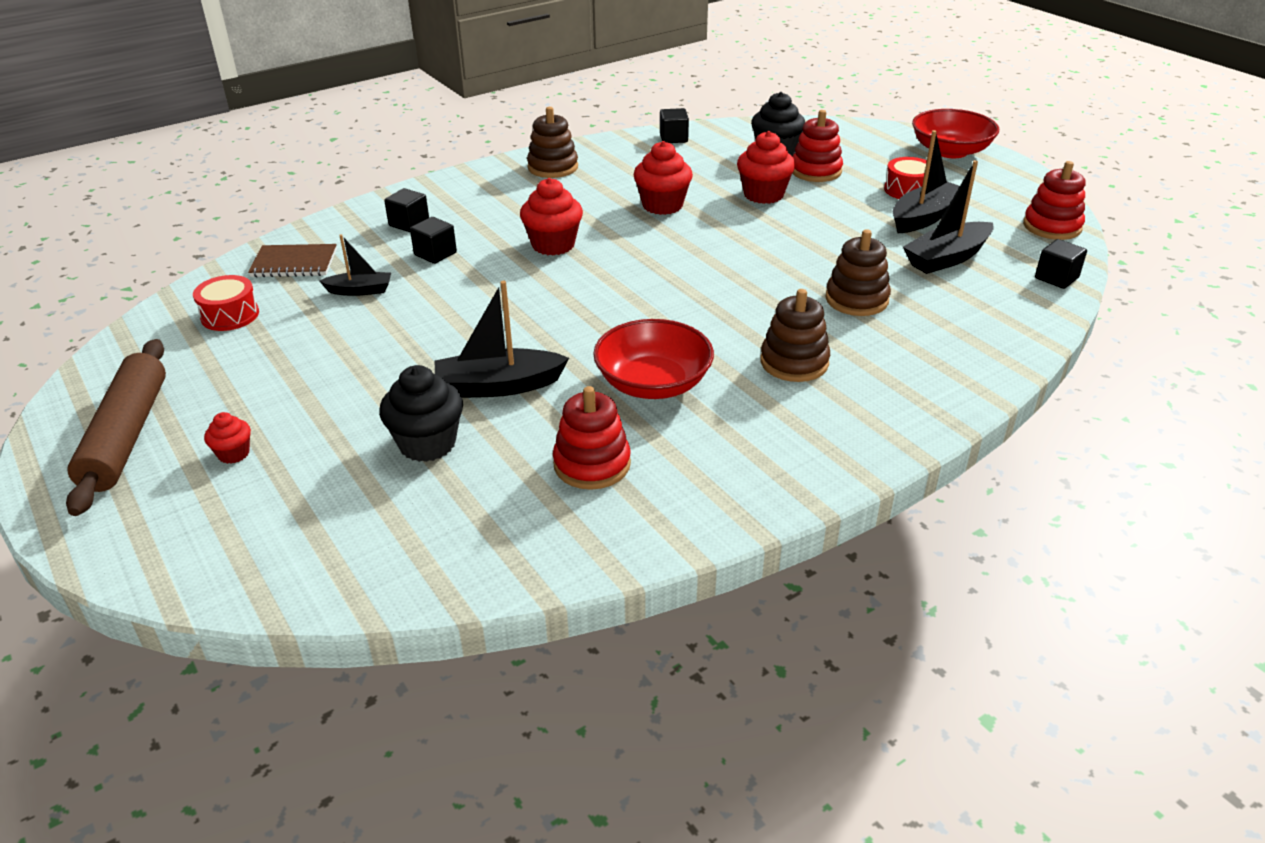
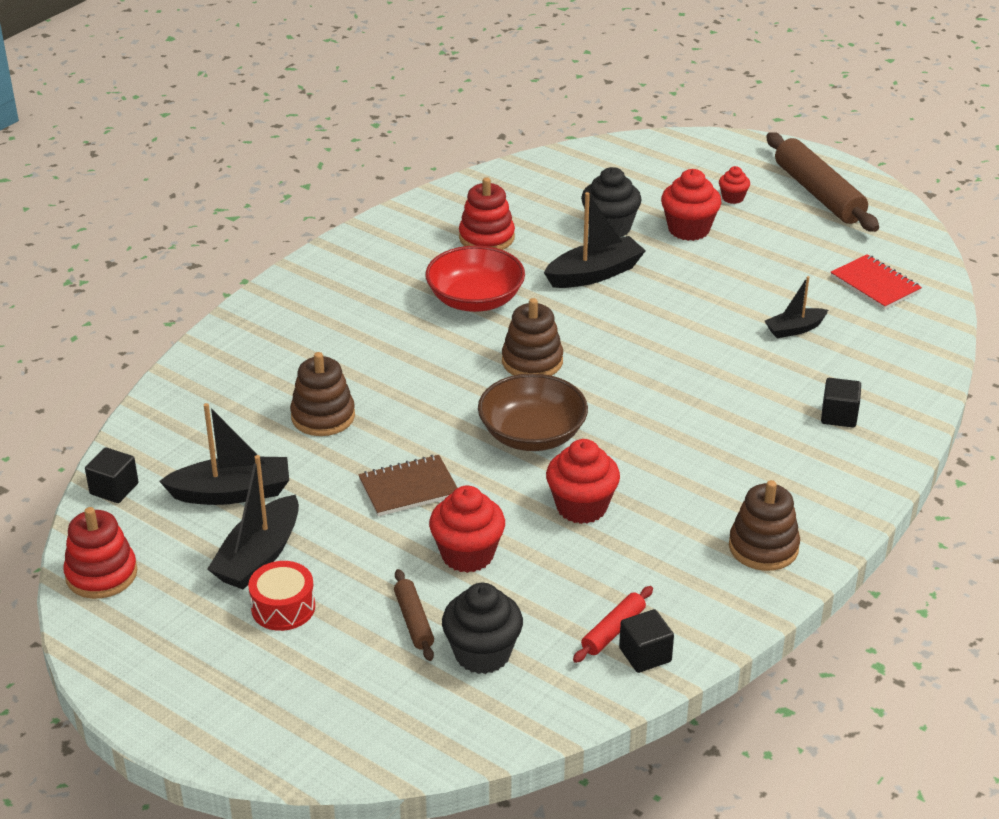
camera: 160 degrees right, 0 degrees up
red drum [193,275,259,331] -> red notebook [830,254,922,310]
brown notebook [248,244,337,277] -> brown notebook moved to [358,455,457,516]
black cube [410,217,457,264] -> none
red cupcake [520,178,583,256] -> red cupcake moved to [661,169,721,241]
brown stacking toy [760,289,830,382] -> brown stacking toy moved to [502,298,563,376]
red stacking toy [792,110,843,182] -> brown rolling pin [394,569,434,661]
black boat [903,160,994,274] -> black boat turned 45 degrees clockwise [159,403,289,505]
red bowl [912,109,999,158] -> none
none -> brown bowl [478,373,588,451]
none -> red rolling pin [573,586,653,663]

